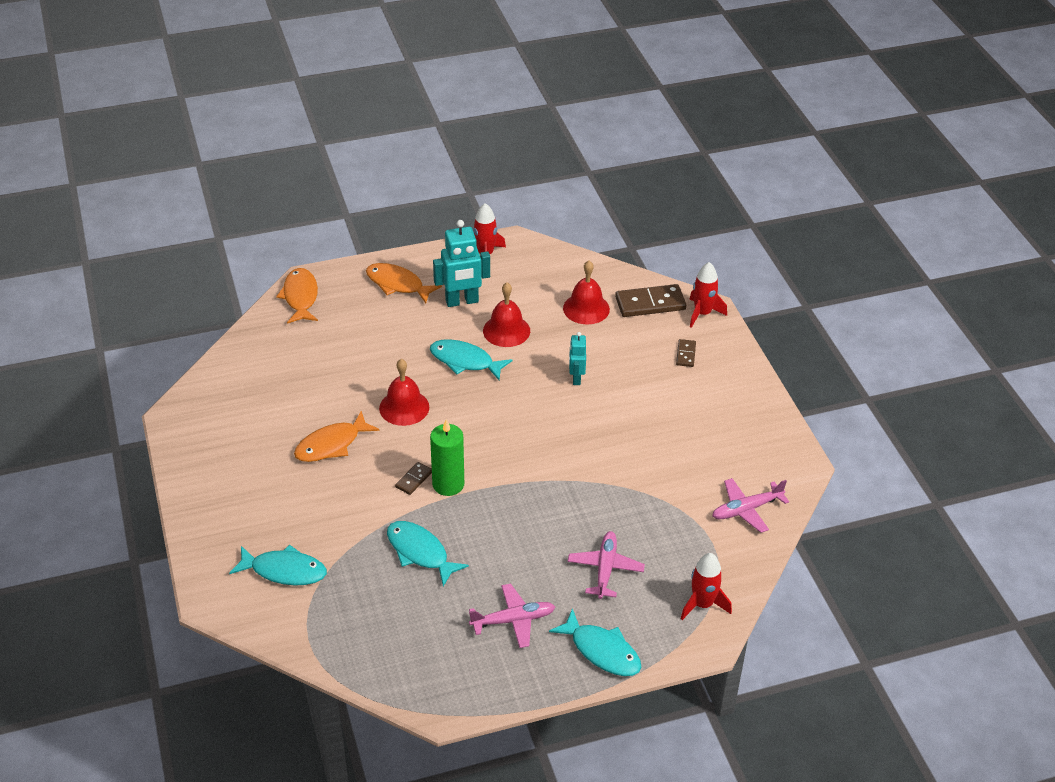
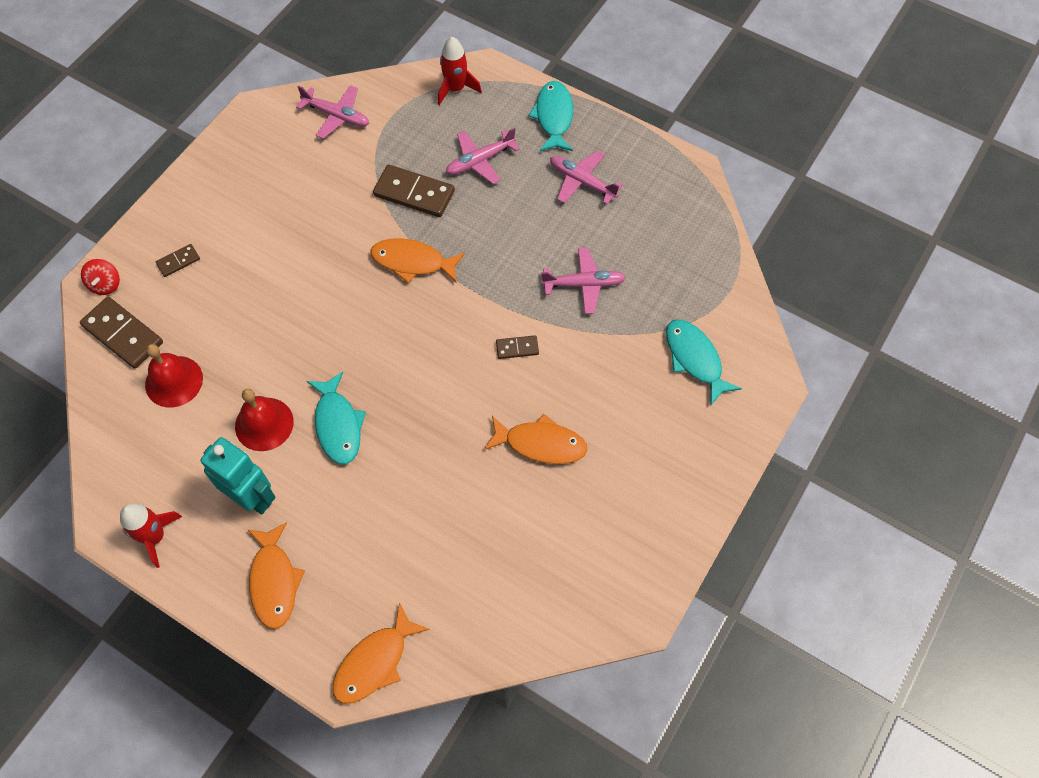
camera: 130 degrees left, 20 degrees up
red bell [379,359,429,426] -> none
turquoise fish [387,521,469,586] -> pink plane [541,248,626,314]
green candle [430,419,464,496] -> none
turquoise robot [569,332,586,385] -> none
red rocket [689,262,727,328] -> red spinning top [81,259,120,295]
none -> orange fish [370,238,465,283]
none -> brown domino [373,165,455,217]

